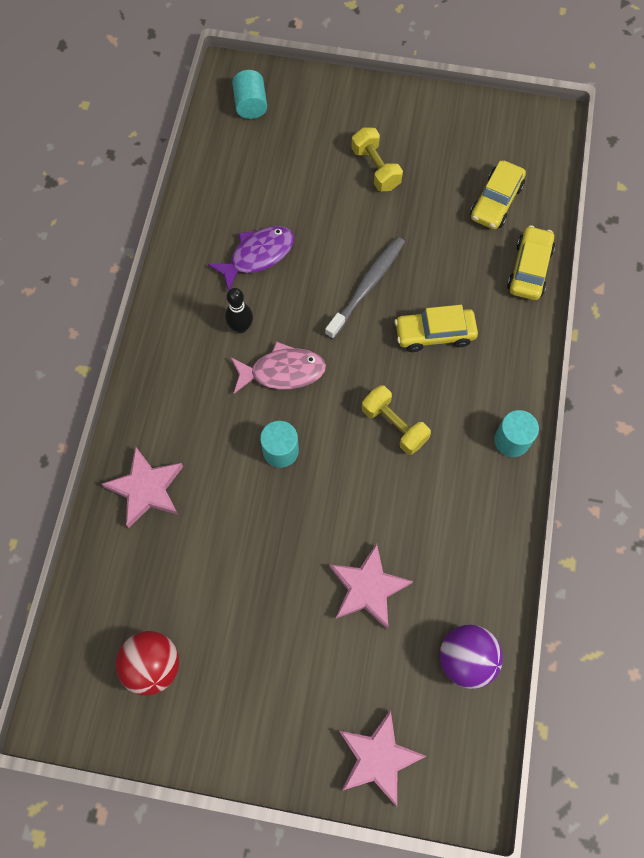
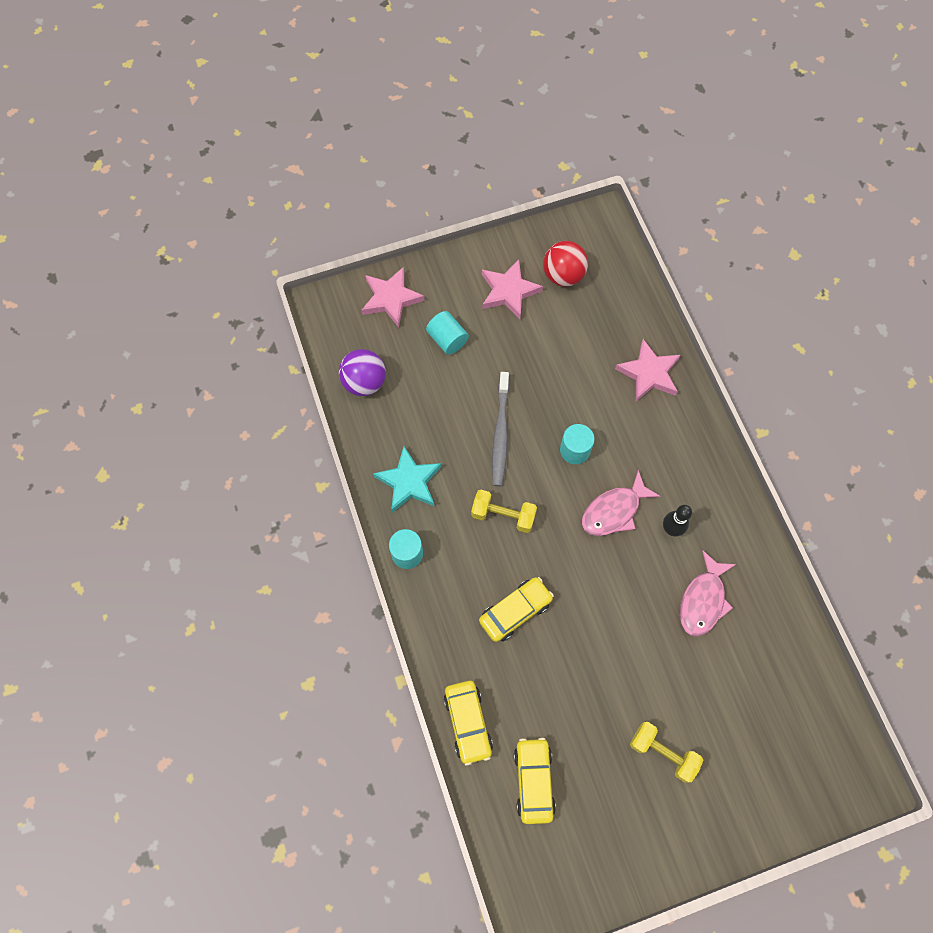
camera: 150 degrees right, 0 degrees up
purple fish [208,226,294,291] -> pink fish [680,550,736,637]
turquoise cylinder [232,70,267,119] -> turquoise cylinder moved to [426,311,469,355]
grey toothbrush [325,237,405,339] -> grey toothbrush moved to [492,372,509,487]
pink star [329,543,413,630] -> pink star moved to [482,259,543,319]
none -> turquoise star [373,446,441,513]

